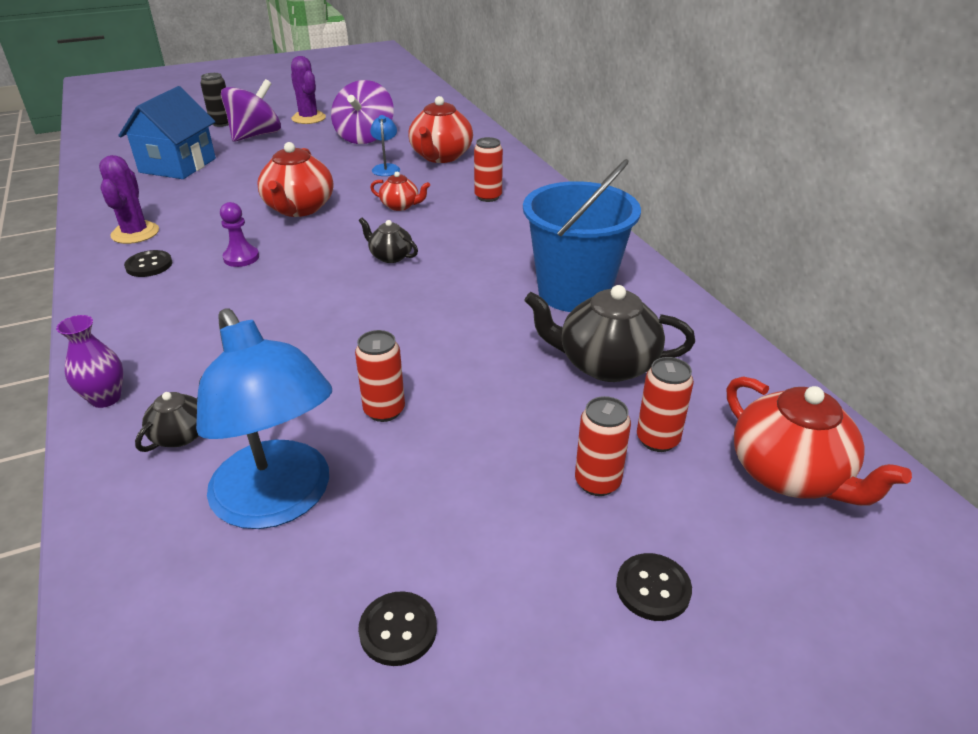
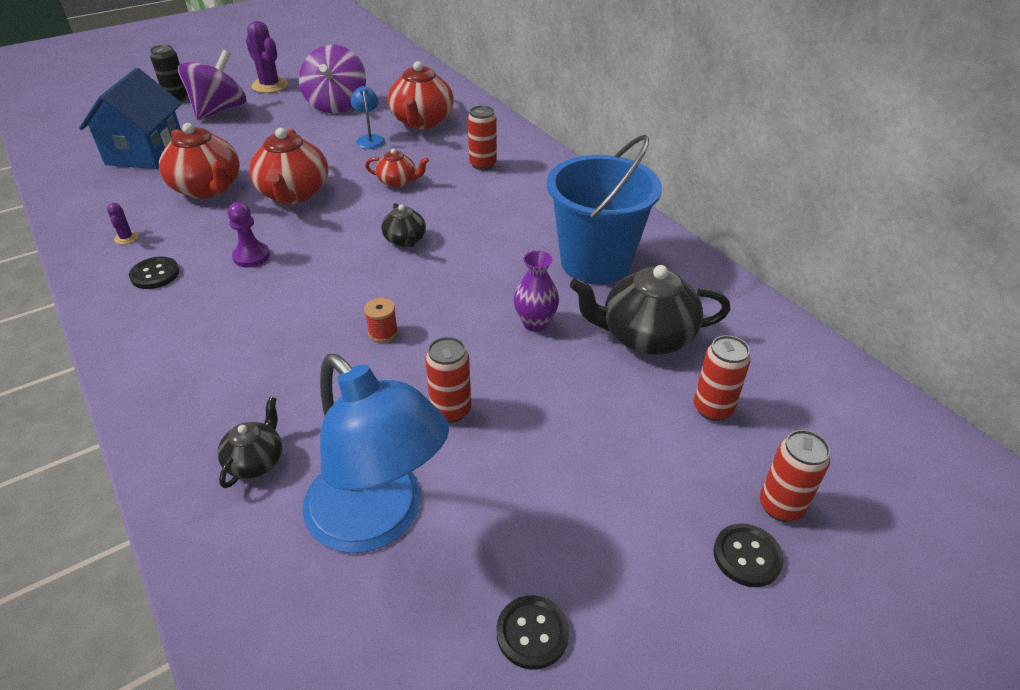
camera: 10 degrees left, 5 degrees up
purple vase [56,315,123,408] -> purple vase moved to [513,251,559,332]
purple cactus [99,155,159,244] -> purple cactus [107,203,138,245], size x0.47
black teapot [359,218,418,263] -> black teapot turned 135 degrees counterclockwise [381,203,426,247]
red can [575,396,631,496] -> red can moved to [760,430,830,522]
red teapot [727,376,912,506] -> red teapot moved to [159,123,240,199]
none -> red spool [364,298,398,343]

